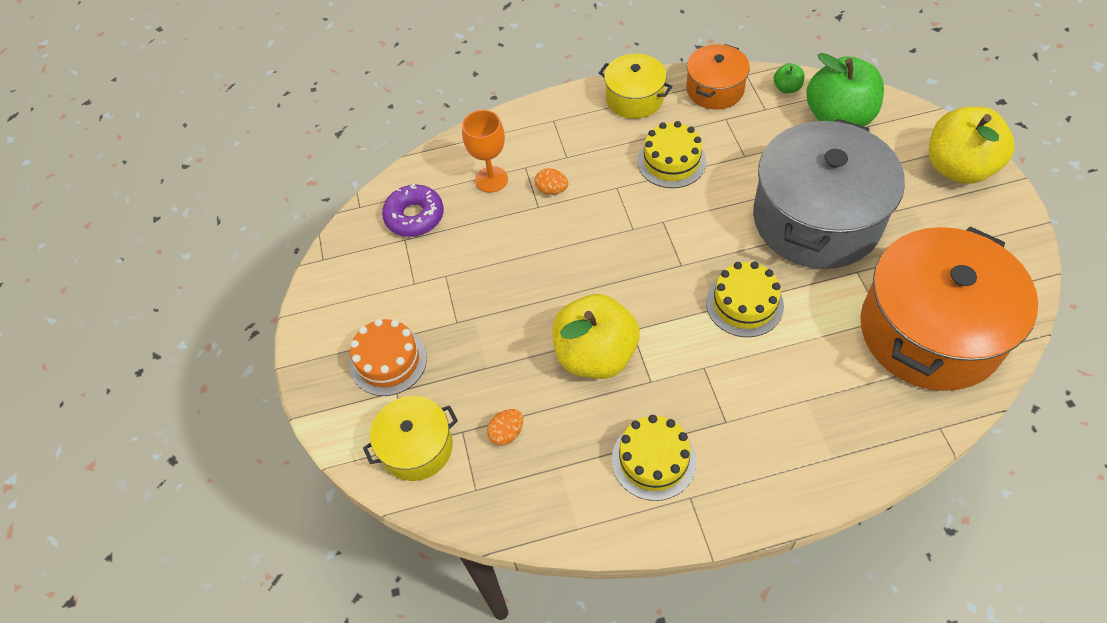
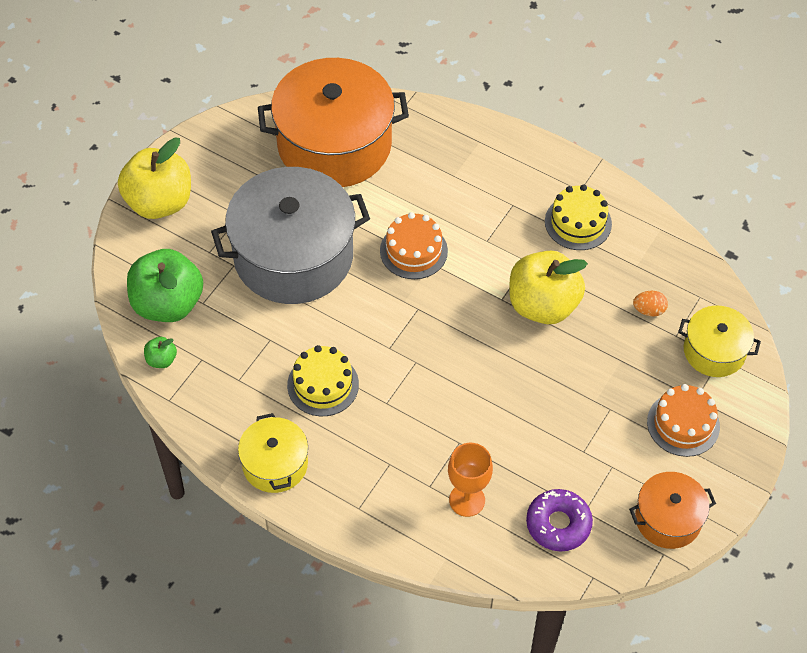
camera: 140 degrees left, 0 degrees up
orange egg [535,168,568,195] -> none
orange pot [686,44,750,109] -> orange pot moved to [629,472,716,549]
yellow cake [706,261,784,337] -> orange cake [380,212,448,279]

